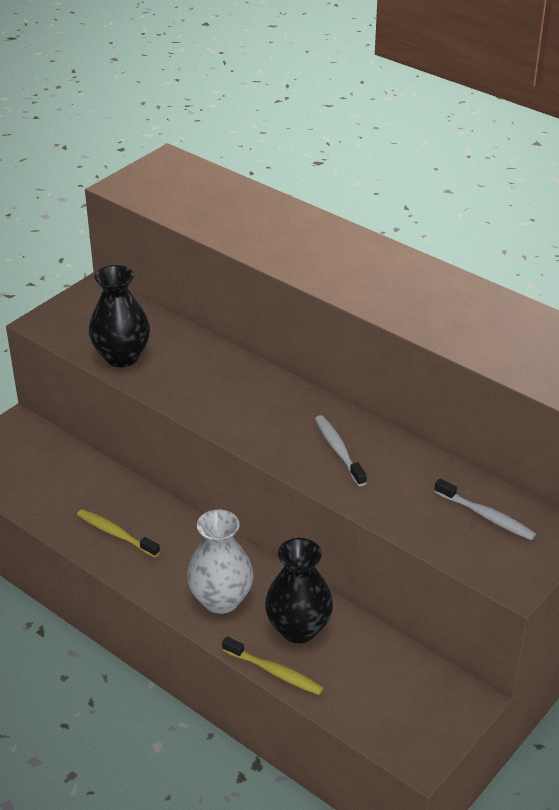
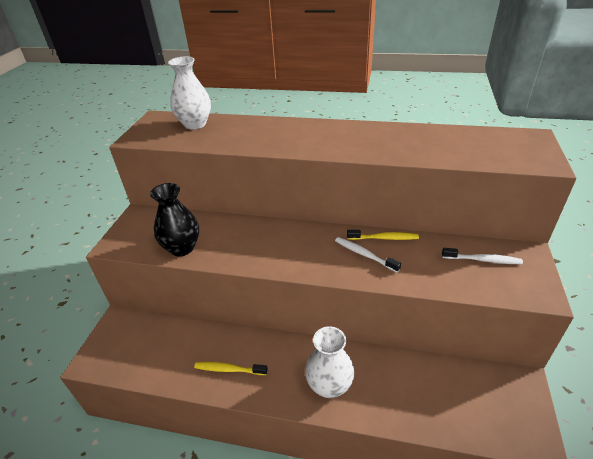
camera: 25 degrees left, 0 degrees up
yellow toothbrush [222,637,324,695] -> yellow toothbrush moved to [347,230,419,240]
black vase [265,538,333,644] -> none
none -> white vase [168,56,211,130]

